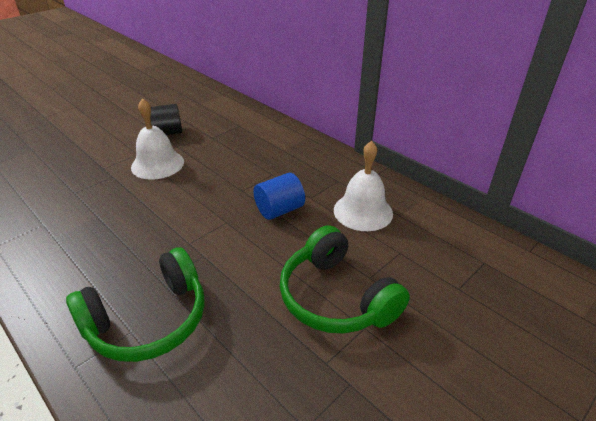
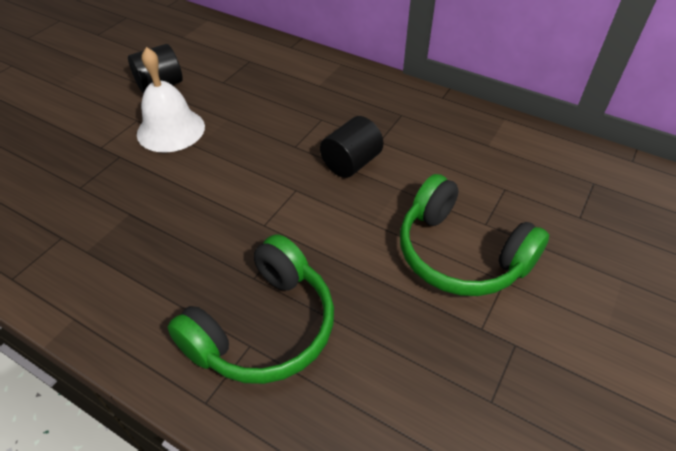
camera: 15 degrees left, 10 degrees up
blue cylinder [253,173,305,220] -> black cylinder [320,116,384,178]
white bell [334,141,393,231] -> none

